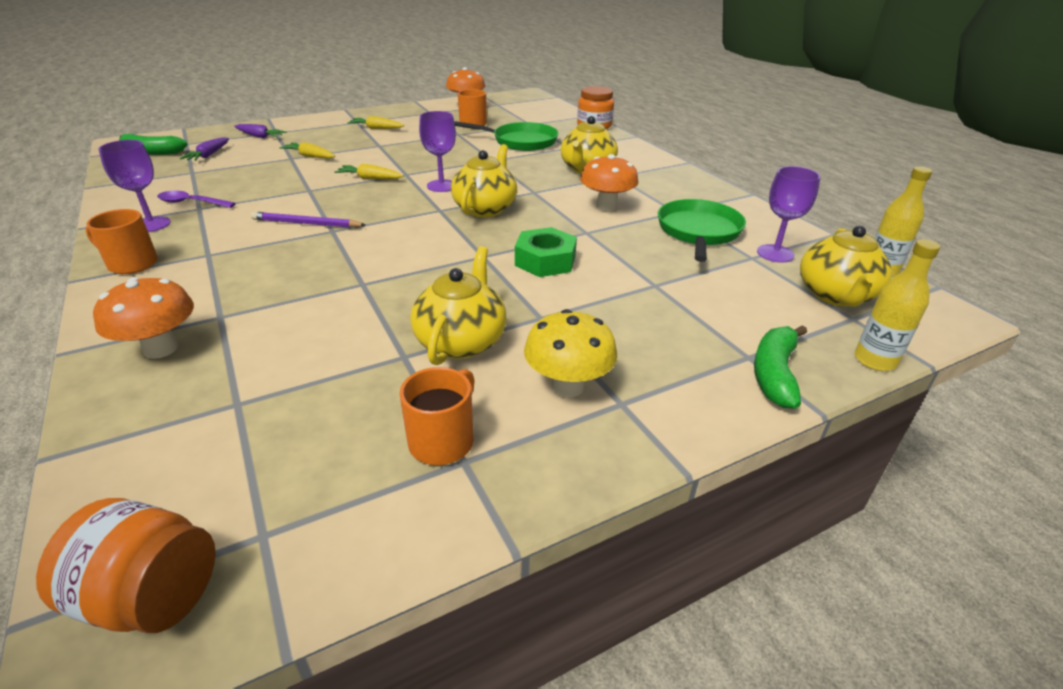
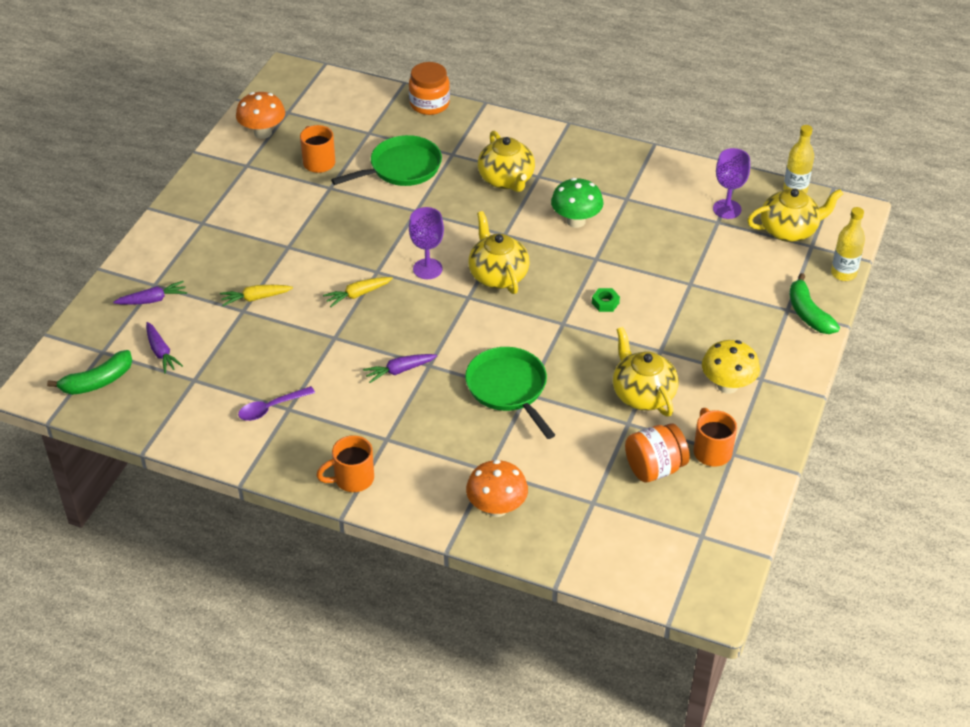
camera: 40 degrees left, 10 degrees up
orange jar [36,498,216,633] -> orange jar moved to [625,423,690,482]
purple goblet [99,140,171,232] -> none
purple pencil [251,212,366,228] -> purple carrot [363,354,437,383]
yellow carrot [347,116,404,129] -> none
green nut [515,227,577,277] -> green nut [592,288,620,312], size x0.52
orange mushroom [580,154,638,211] -> green mushroom [551,178,603,228]
green pan [658,199,746,262] -> green pan moved to [465,347,555,439]
yellow teapot [800,226,892,307] -> yellow teapot turned 75 degrees counterclockwise [747,188,843,242]

